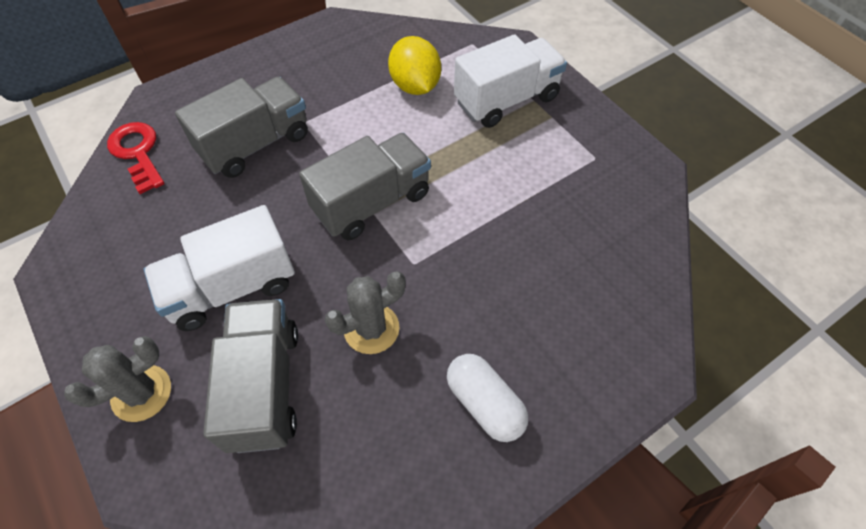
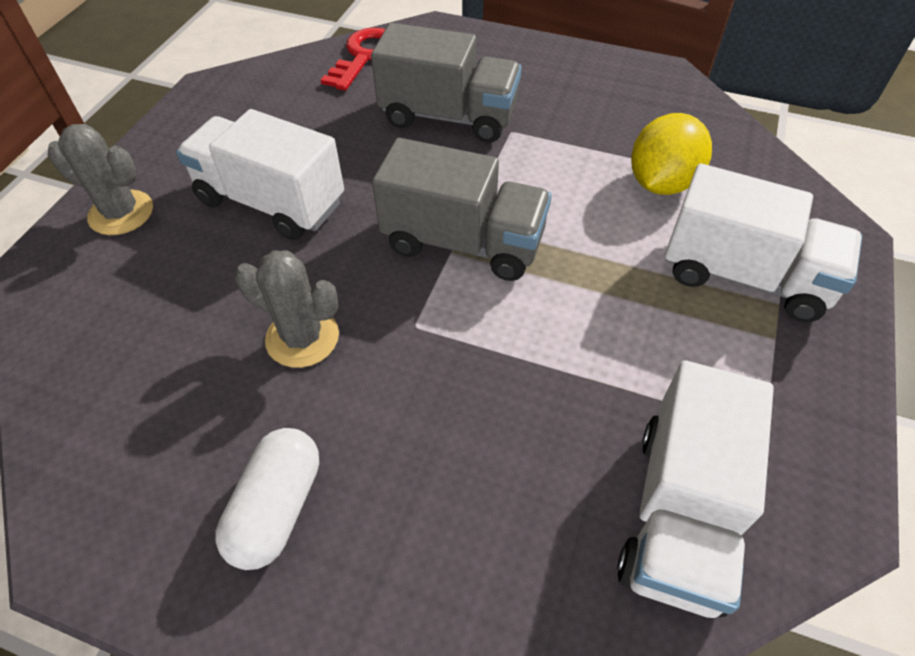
camera: 55 degrees right, 5 degrees down
grey truck [203,299,298,453] -> none
none -> white truck [617,361,774,618]

